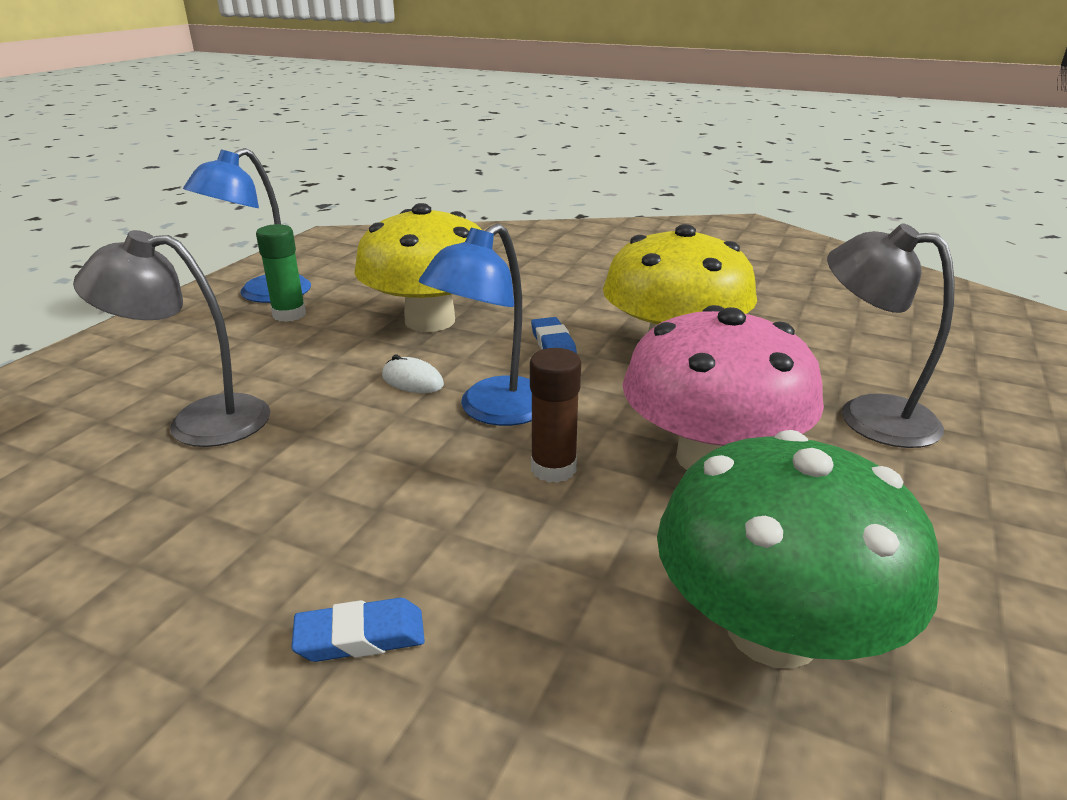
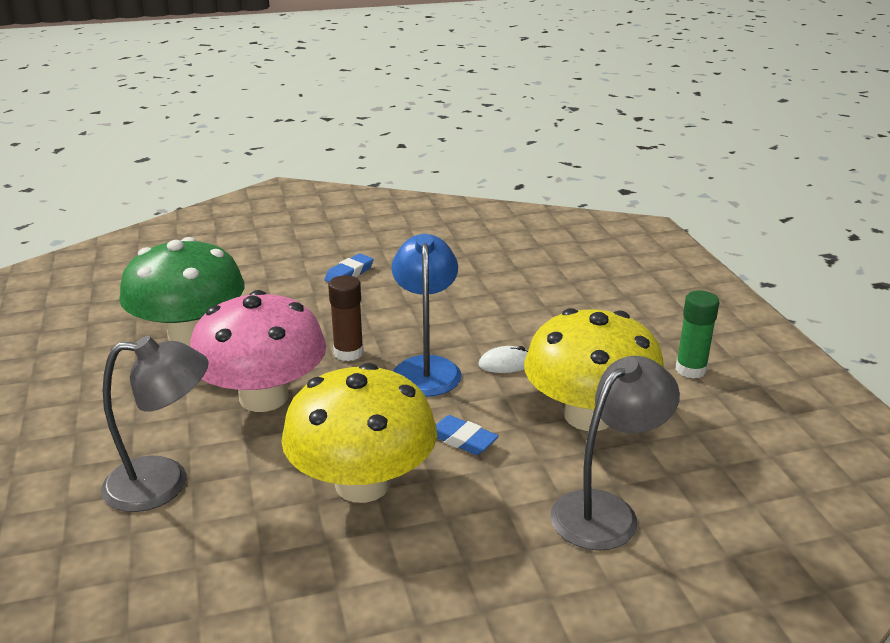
camera: 140 degrees right, 0 degrees up
grey lamp [73,230,270,447] -> grey lamp moved to [550,356,680,551]
blue lamp [183,148,311,303] -> none

